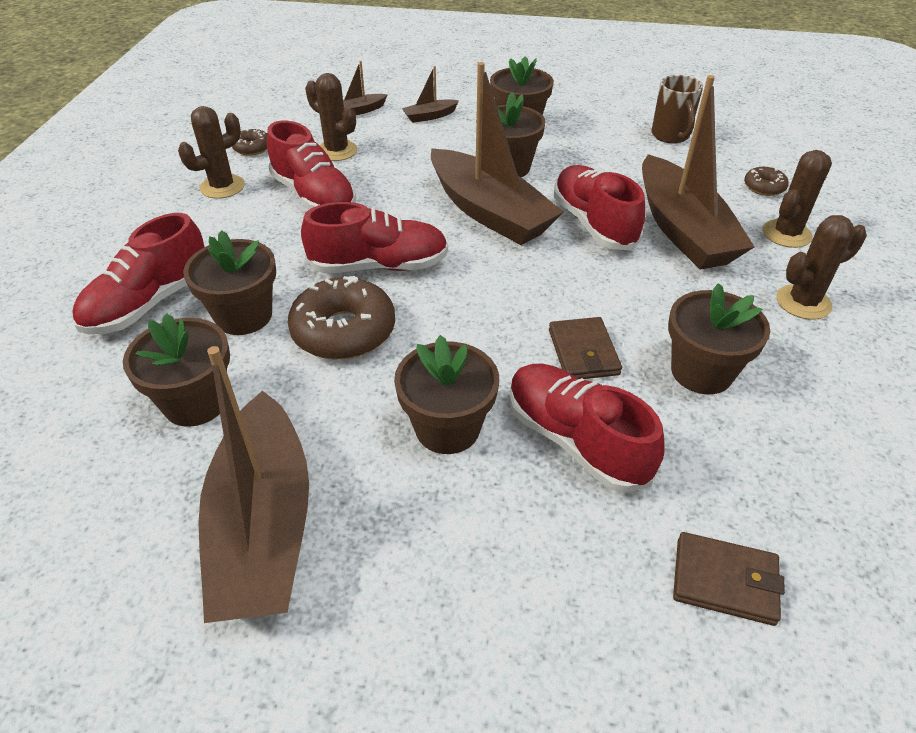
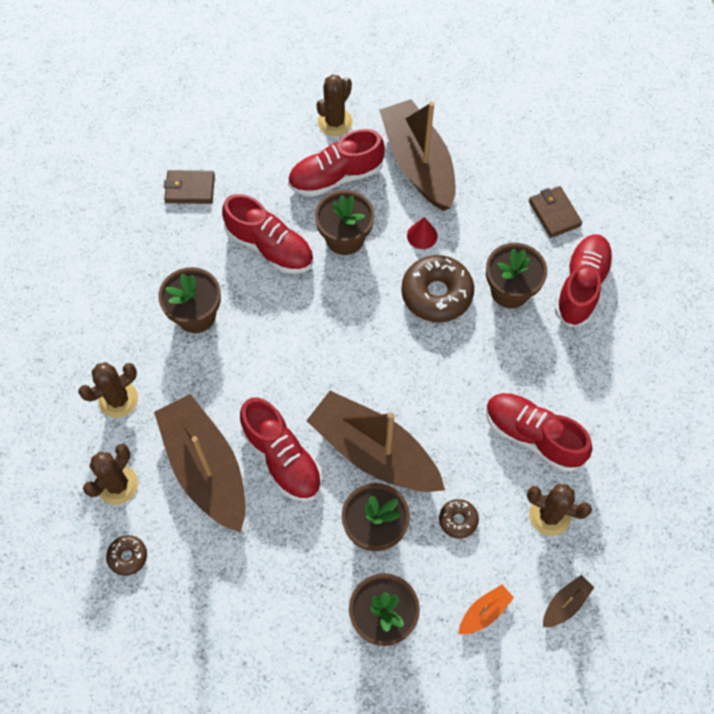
camera: 165 degrees right, 20 degrees up
brown flower pot [123,313,230,427] -> none
brown cactus [178,106,245,199] -> brown cactus moved to [316,74,353,136]
brown donut [232,129,267,156] -> brown donut moved to [439,499,479,539]
red shoe [301,202,448,273] -> red shoe moved to [288,129,385,197]
brown boat [402,66,459,123] -> orange boat [459,585,514,634]
brown wallet [549,317,622,379] -> brown wallet moved to [529,186,582,238]
brown mug [652,75,703,144] -> none
none -> red cone [407,217,438,249]

